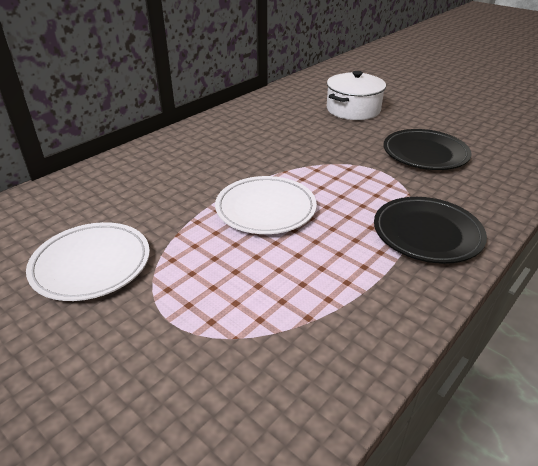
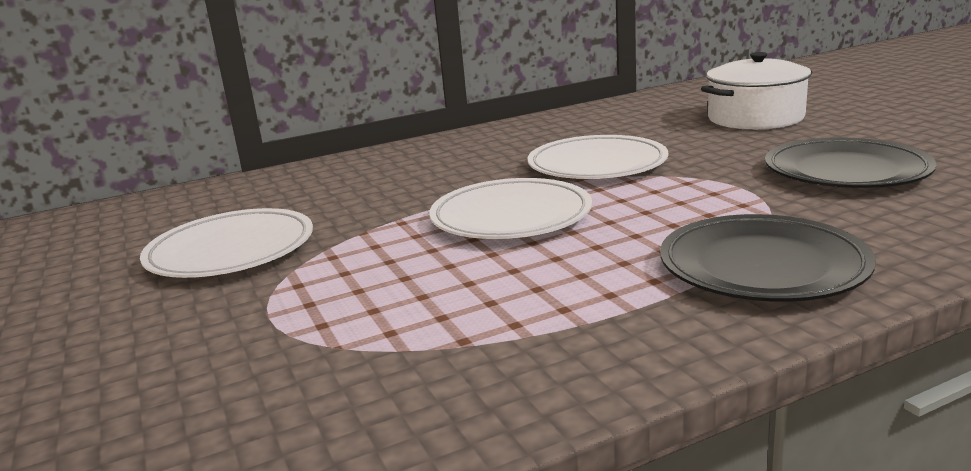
camera: 25 degrees right, 15 degrees down
none -> white plate [528,135,668,179]

